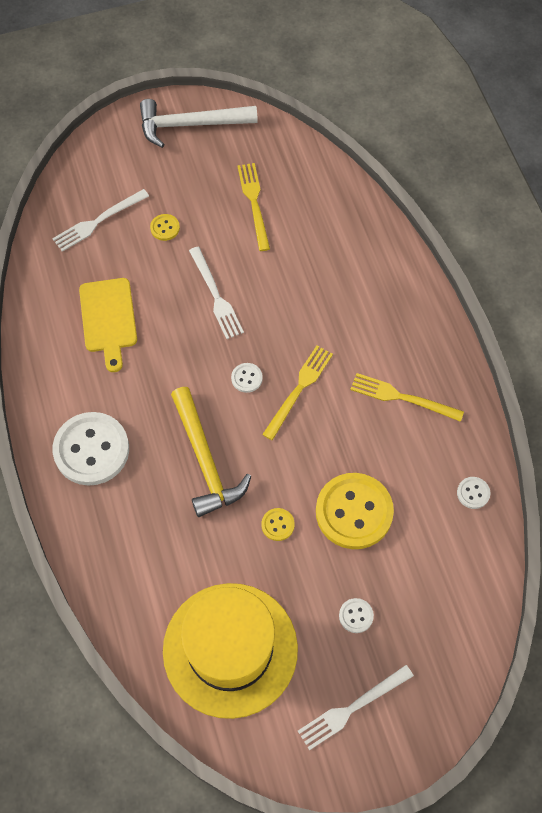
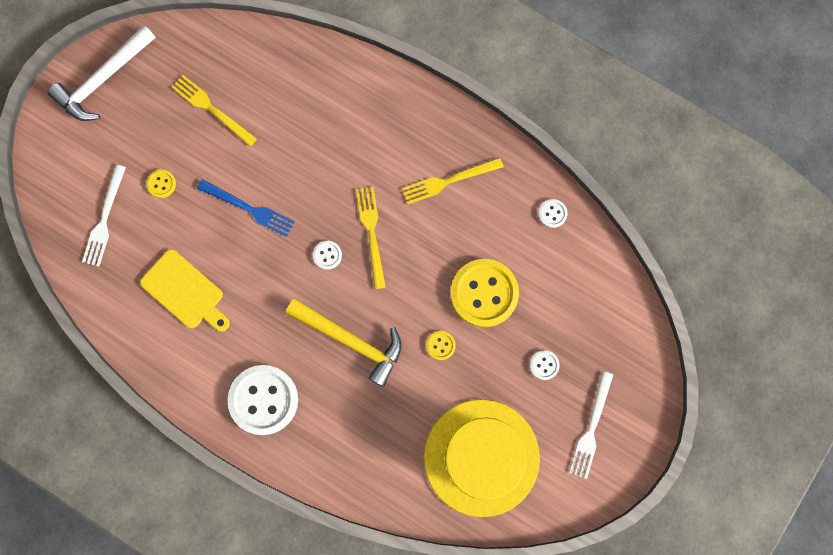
camera: 40 degrees left, 15 degrees up
white fork [189,247,244,339] -> blue fork [197,179,295,237]

